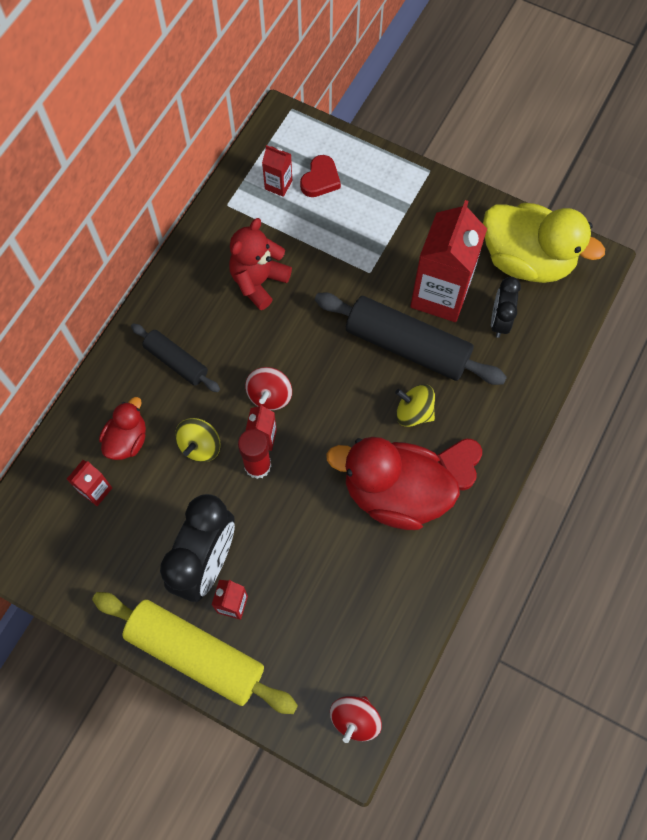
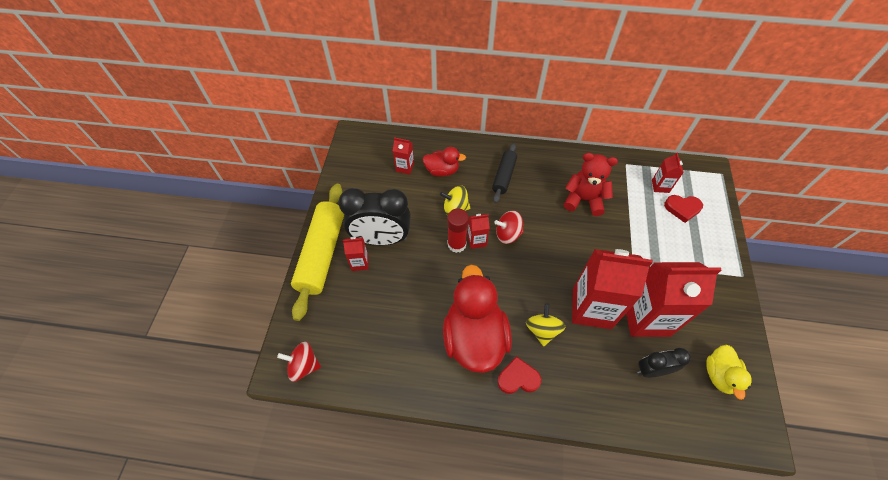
camera: 70 degrees right, 10 degrees down
black rolling pin [315,292,507,385] -> red carton [572,249,653,329]
yellow duck [483,203,605,283] -> yellow duck [706,345,752,400], size x0.52

